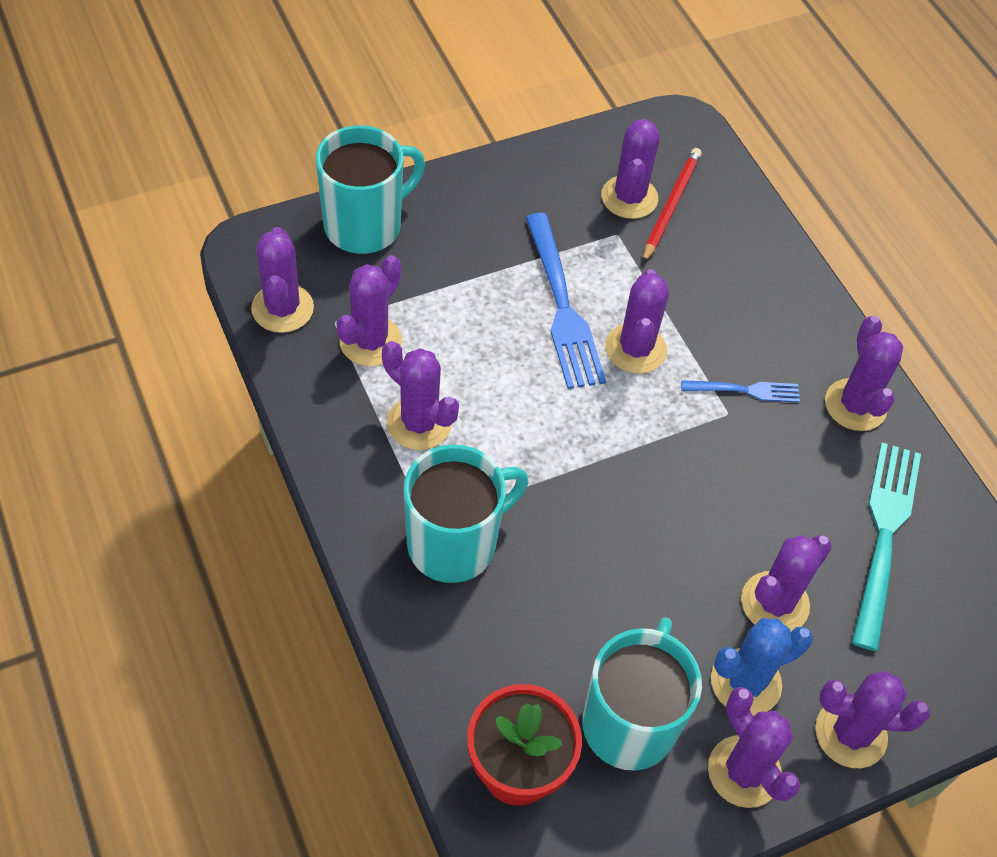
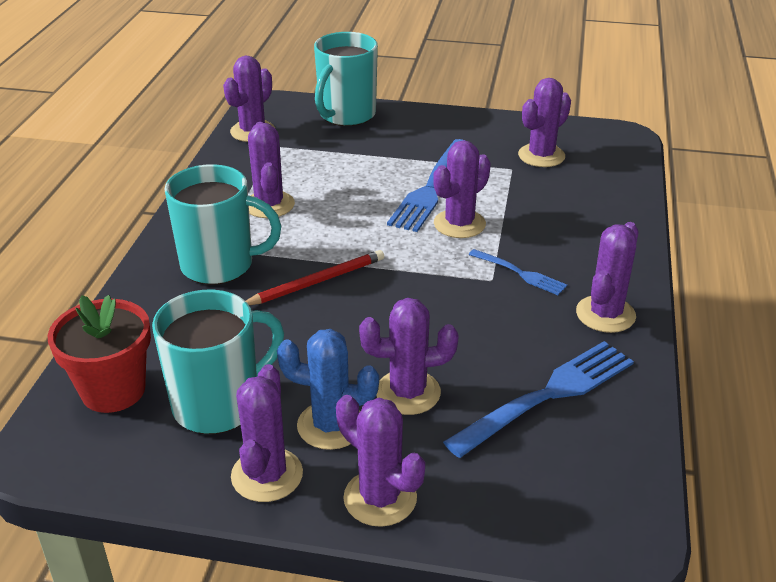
camera: 40 degrees right, 20 degrees down
turquoise mug [316,125,425,254] -> turquoise mug turned 120 degrees clockwise [314,32,378,126]
purple cactus [336,255,402,366] -> none
red pencil [643,148,702,263] -> red pencil moved to [246,250,384,305]
turquoise fork [852,443,921,651] -> blue fork [443,341,634,458]

